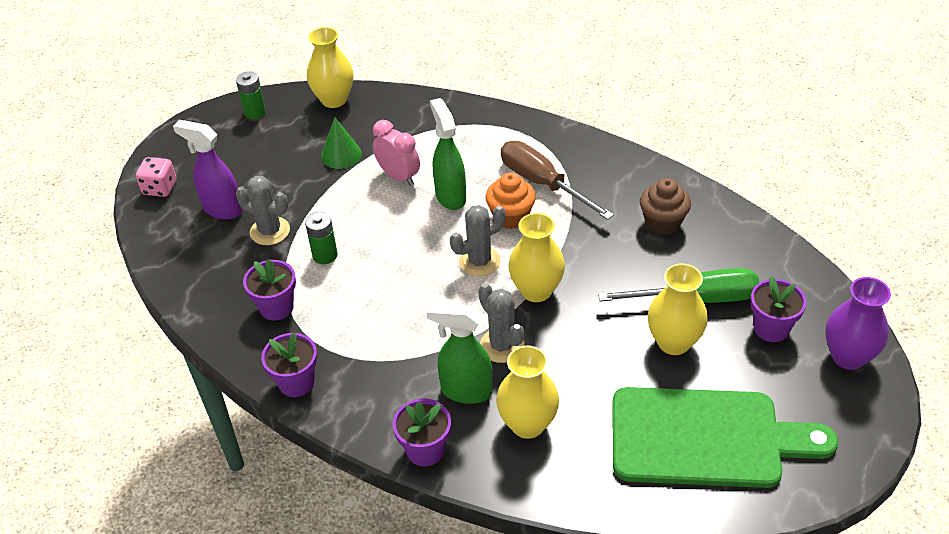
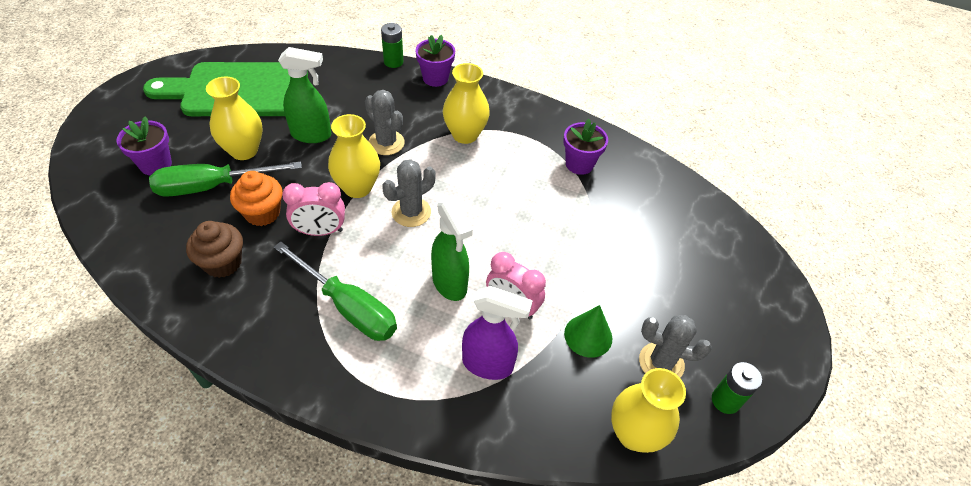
camera: 165 degrees right, 5 degrees up
pink dice [136,157,176,197] -> none
purple spray bottle [173,120,243,220] -> purple spray bottle moved to [462,286,533,380]
grey cactus [236,176,290,245] -> grey cactus moved to [639,315,712,378]
purple flower pot [261,333,317,397] -> none
green battery [305,212,338,264] -> green battery moved to [381,23,403,68]
green spray bottle [427,303,493,404] -> green spray bottle moved to [278,47,331,143]
orange cupcake [485,172,536,229] -> orange cupcake moved to [230,171,282,226]
yellow vase [496,345,559,439] -> yellow vase moved to [443,63,490,144]
brown screwdriver [501,141,614,220] -> green screwdriver [274,241,397,341]
purple vase [825,277,891,370] -> none
none -> pink clock [282,182,345,236]

